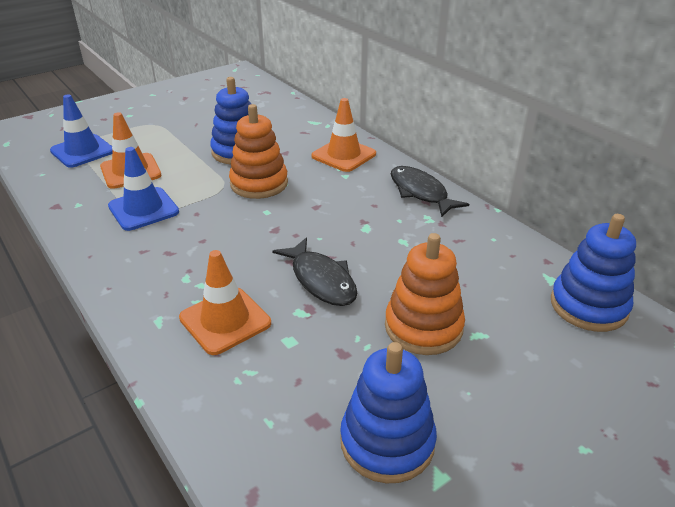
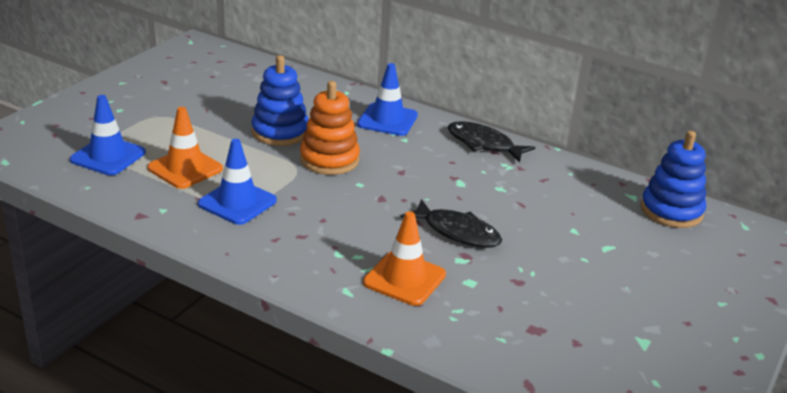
camera: 25 degrees left, 5 degrees down
orange traffic cone [311,98,376,172] -> blue traffic cone [357,63,418,136]
blue stacking toy [340,342,437,483] -> none
orange stacking toy [385,233,465,355] -> none

